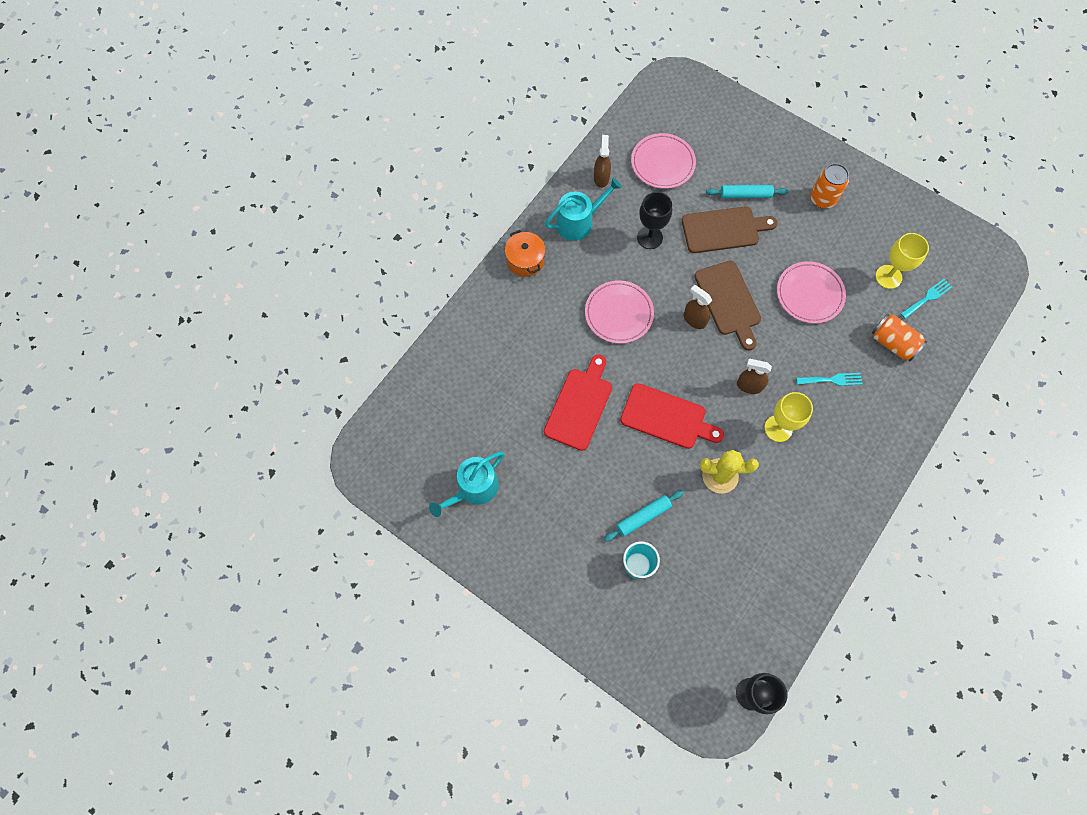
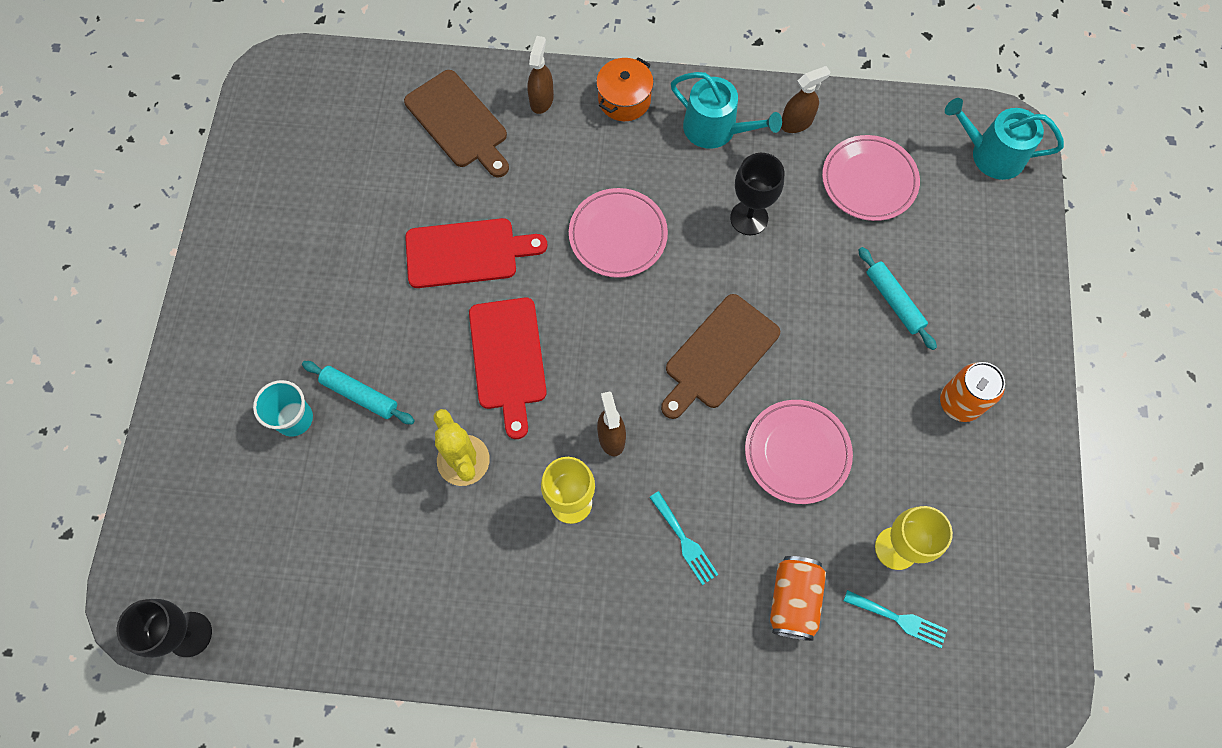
camera: 60 degrees right, 0 degrees up
turquoise watering can [429,451,504,517] -> turquoise watering can moved to [945,98,1064,180]
brown cutting board [682,206,778,253] -> brown cutting board moved to [404,70,509,178]
brown spray bottle [684,285,712,329] -> brown spray bottle moved to [527,36,554,114]

